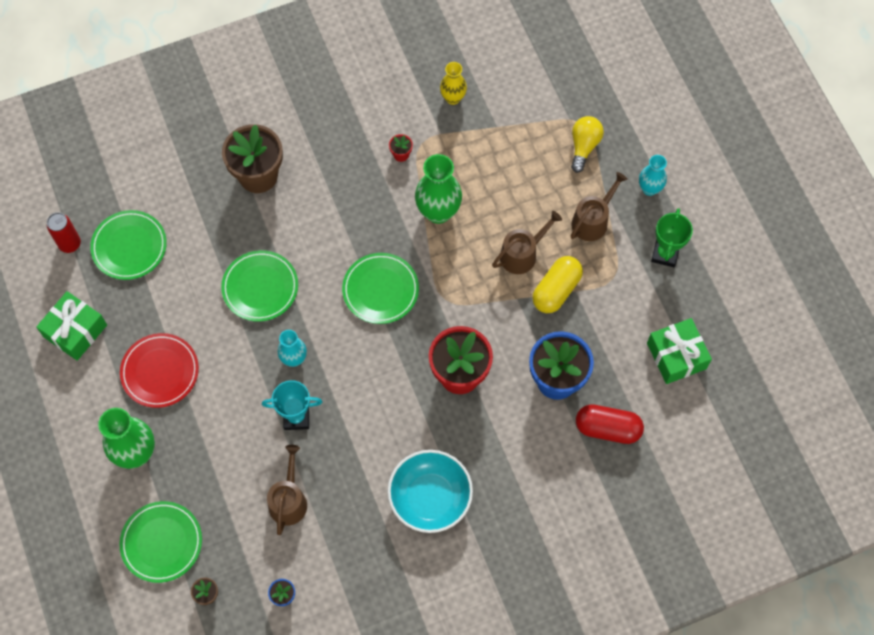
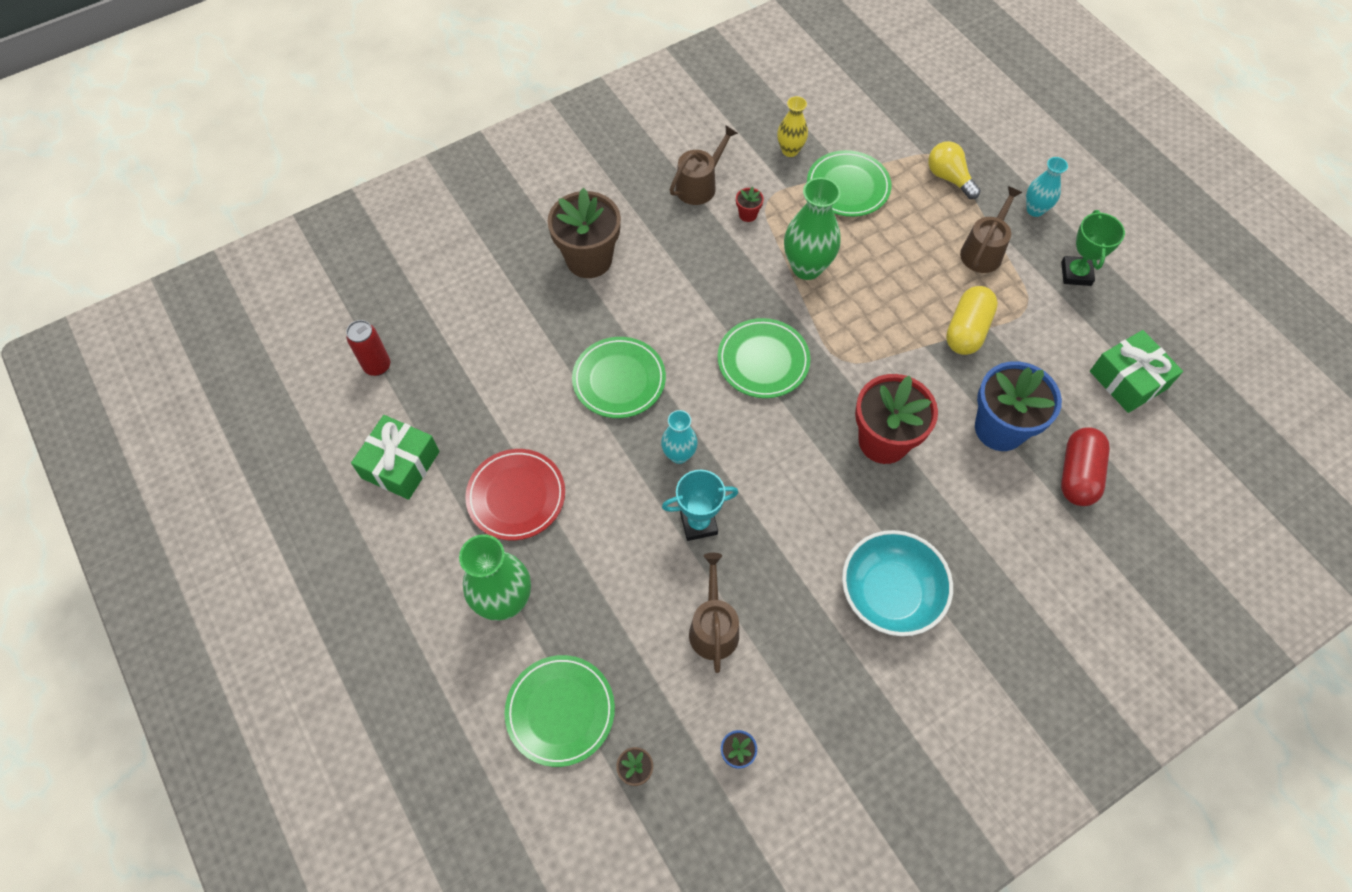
camera: 10 degrees left, 5 degrees down
green plate [90,210,167,280] -> green plate moved to [807,150,892,217]
brown watering can [492,211,562,274] -> brown watering can moved to [670,125,738,205]
yellow light bulb [571,116,604,173] -> yellow light bulb turned 45 degrees counterclockwise [928,141,981,199]
red capsule [576,404,644,444] -> red capsule turned 75 degrees counterclockwise [1061,427,1110,506]

